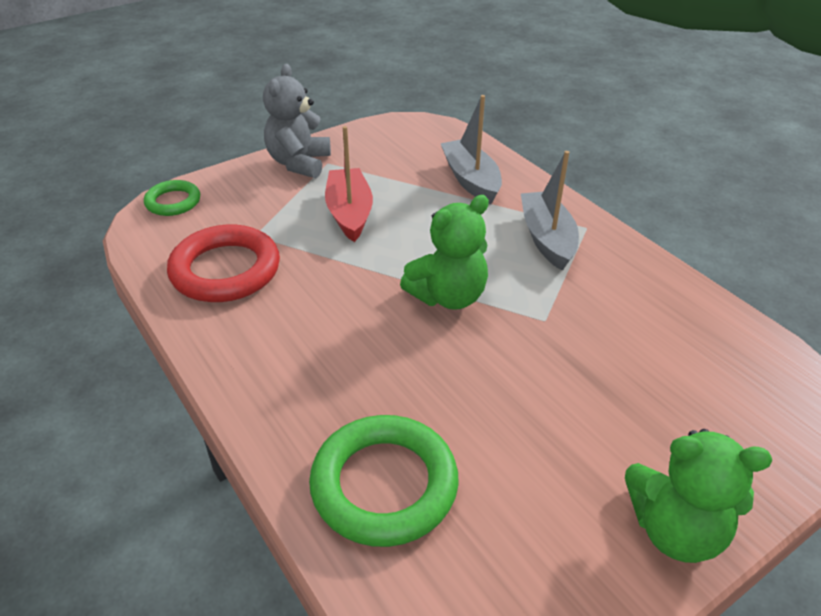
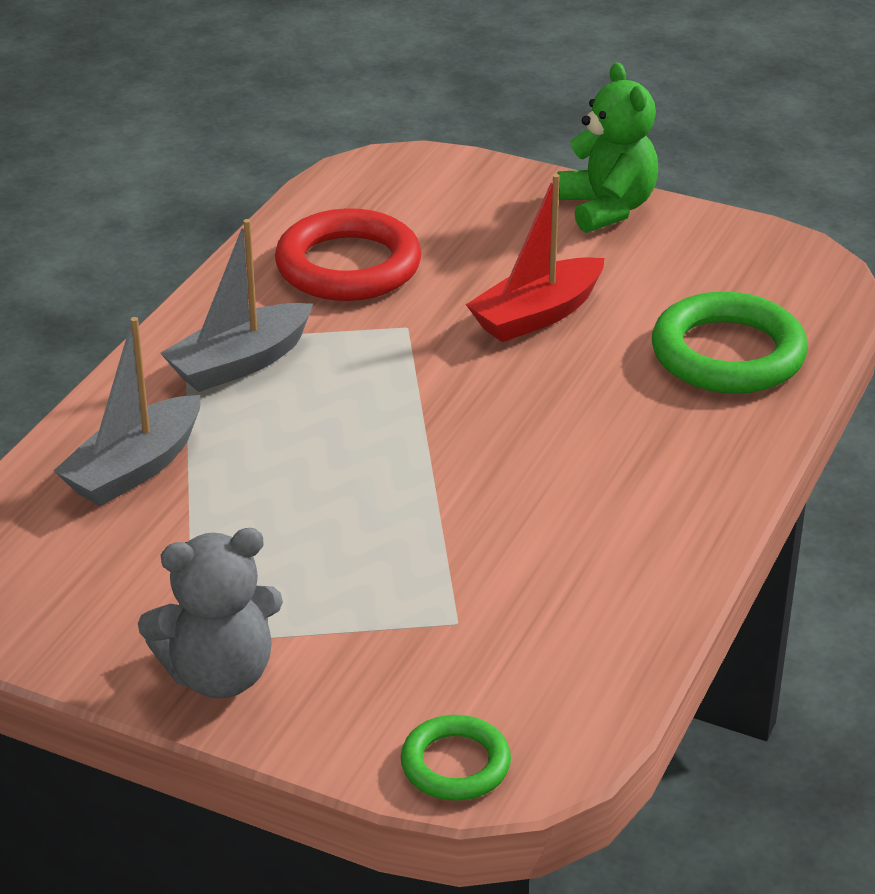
camera: 120 degrees left, 5 degrees down
red ring [167,225,280,302] -> red ring moved to [275,208,421,301]
red boat [325,126,373,242] -> red boat moved to [466,174,605,342]
green teddy bear [400,195,489,310] -> none

